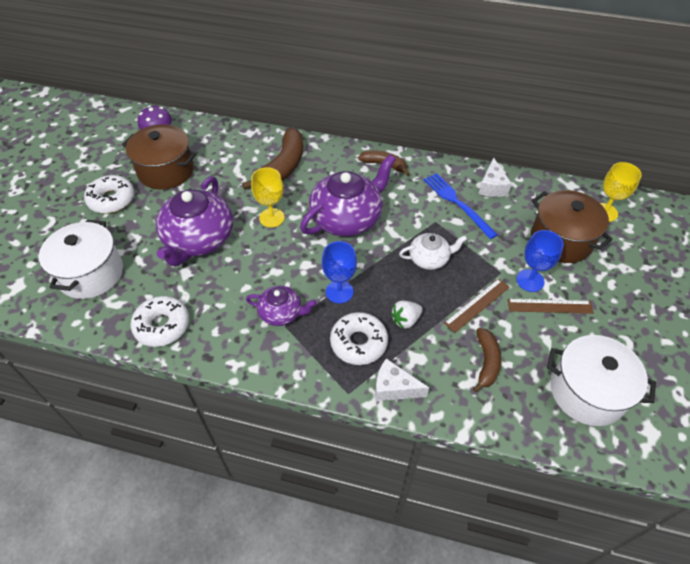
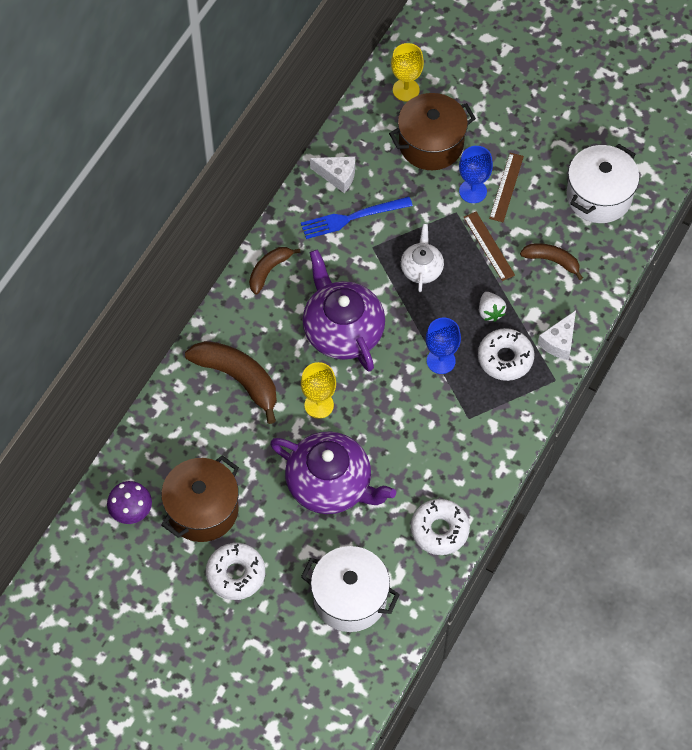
camera: 75 degrees left, 10 degrees up
purple teapot [246,286,317,326] -> none

